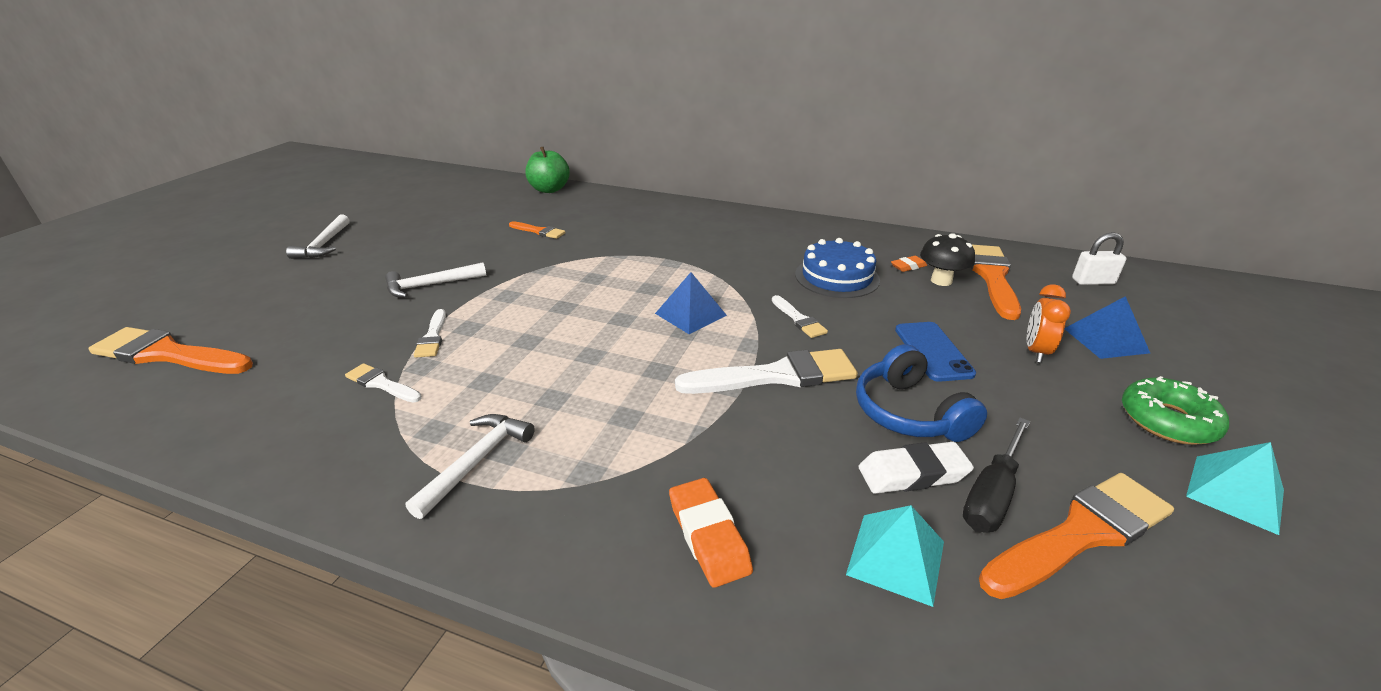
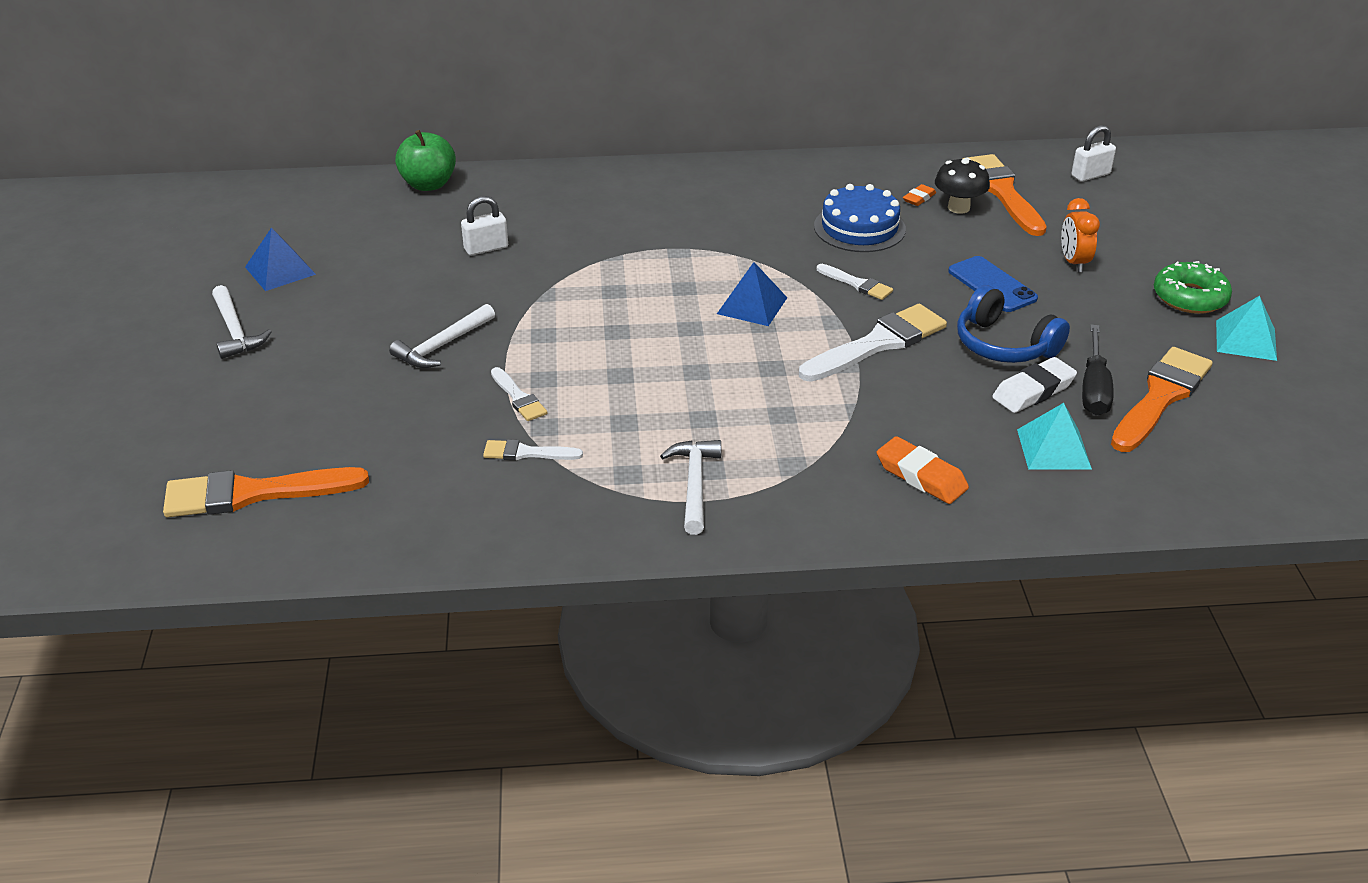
camera: 25 degrees left, 5 degrees up
orange brush [509,221,566,239] -> white padlock [461,196,508,256]
blue pyramid [1065,296,1150,359] -> blue pyramid moved to [245,228,316,291]

